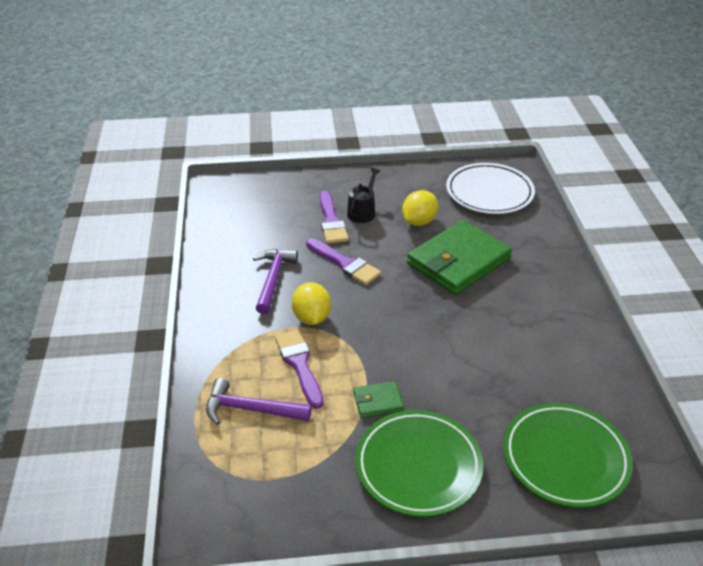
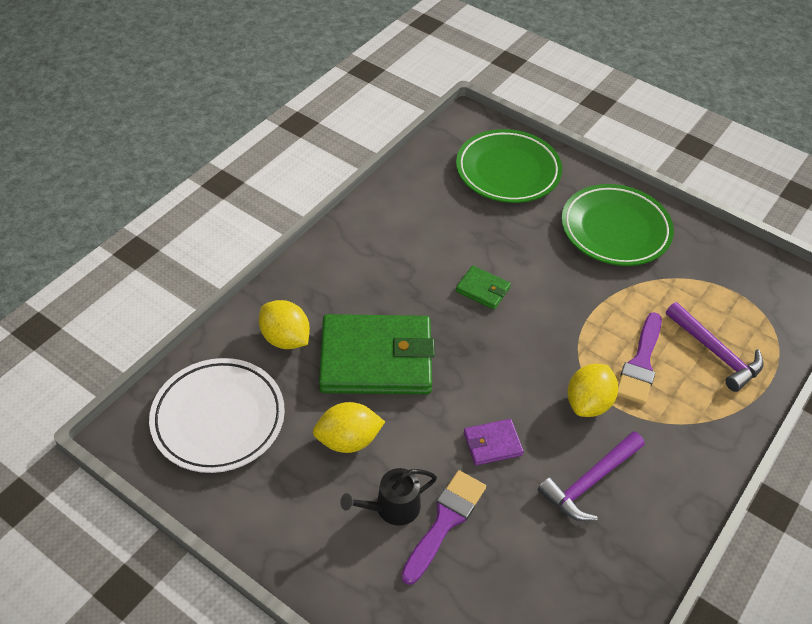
camera: 140 degrees left, 10 degrees up
purple brush [306,238,381,285] -> purple wallet [464,419,524,466]
green wallet [353,381,404,418] -> green wallet moved to [456,266,511,310]
none -> yellow lemon [259,300,310,349]

